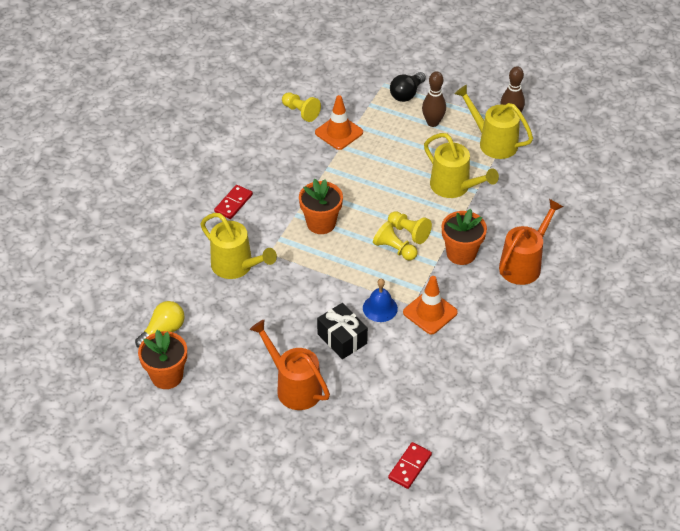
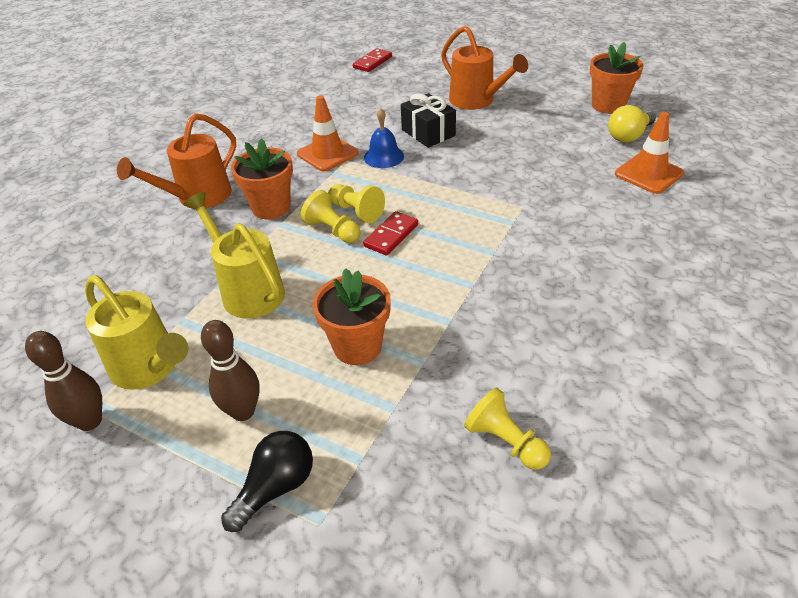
camera: 175 degrees left, 5 degrees down
yellow watering can [200,213,277,279] -> none
red domino [214,185,253,219] -> red domino moved to [363,211,418,256]
orange flower pot [299,178,343,234] -> orange flower pot moved to [313,268,391,365]
orange traffic cone [315,95,363,150] -> orange traffic cone moved to [615,112,684,194]

